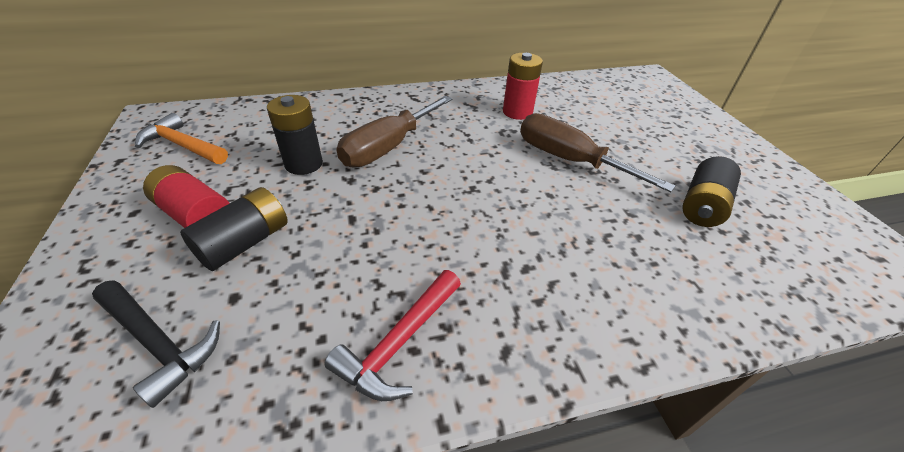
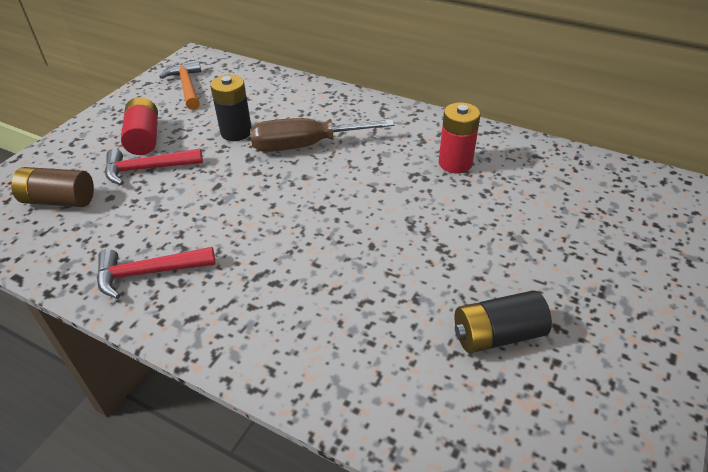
camera: 45 degrees right, 0 degrees up
black hammer [92,280,220,408] -> brown battery [11,167,94,207]
black battery [180,187,288,271] -> red hammer [105,148,203,185]
brown screwdriver [520,113,675,192] -> none

